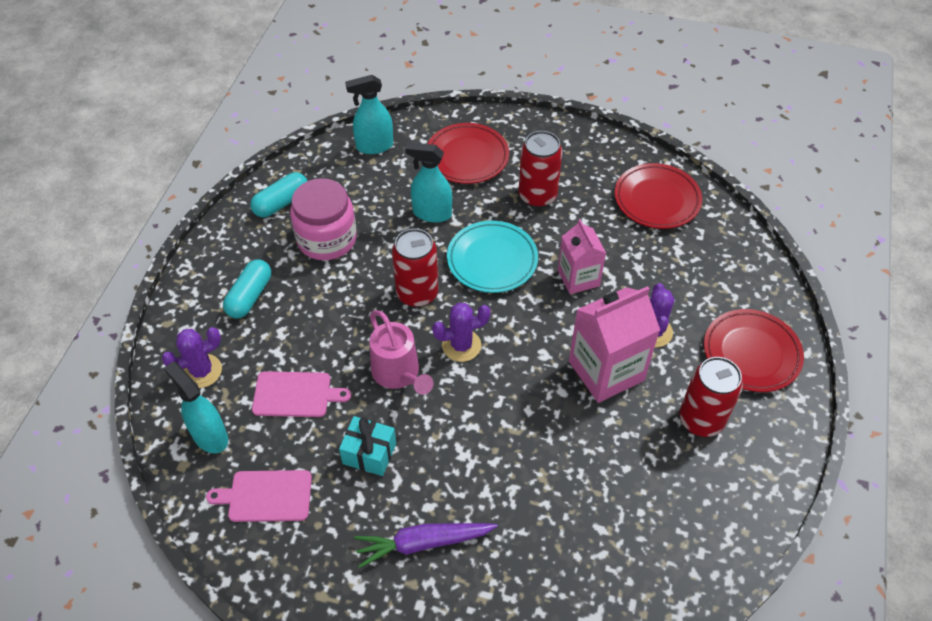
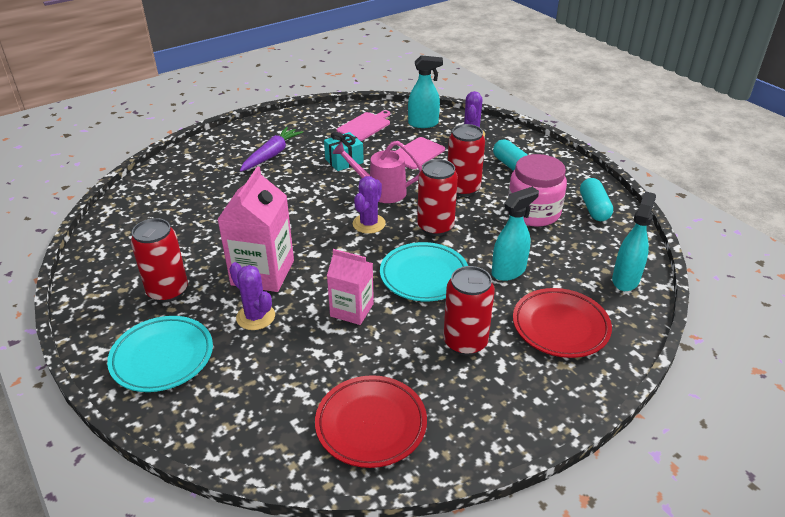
camera: 130 degrees right, 15 degrees down
red plate [704,309,804,392] -> turquoise plate [107,316,213,392]
none -> red can [448,124,485,197]

